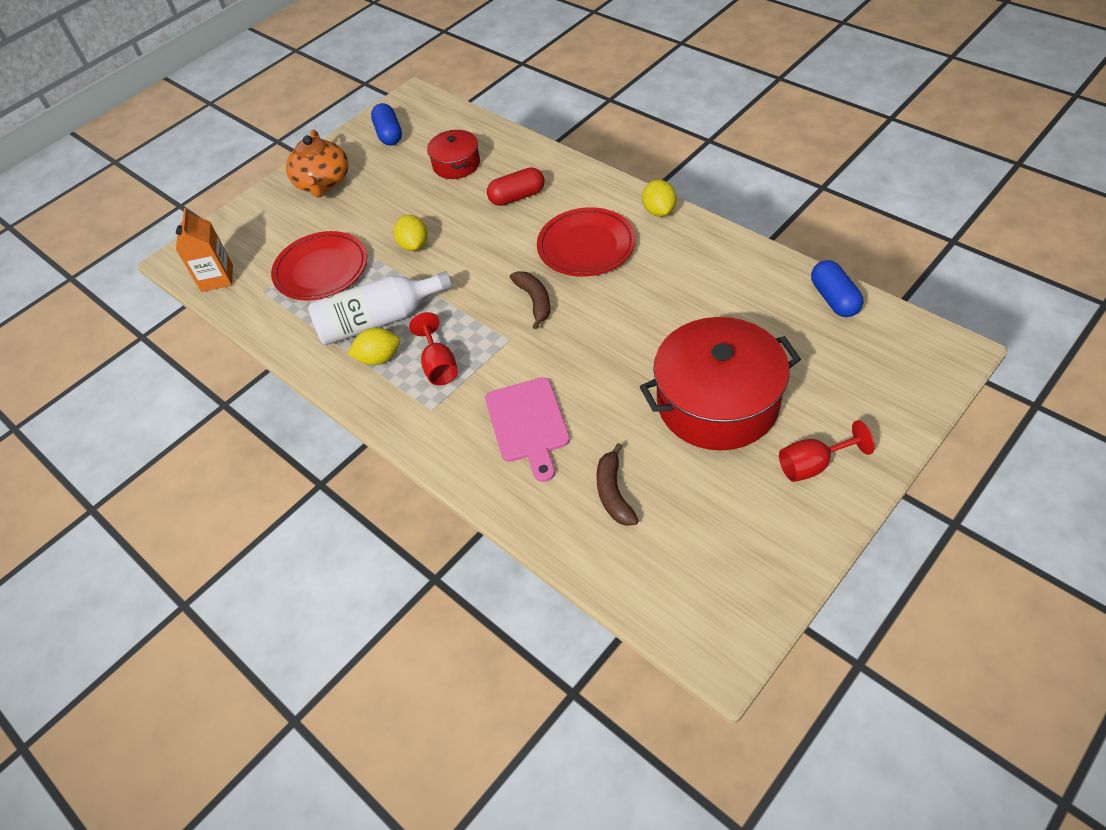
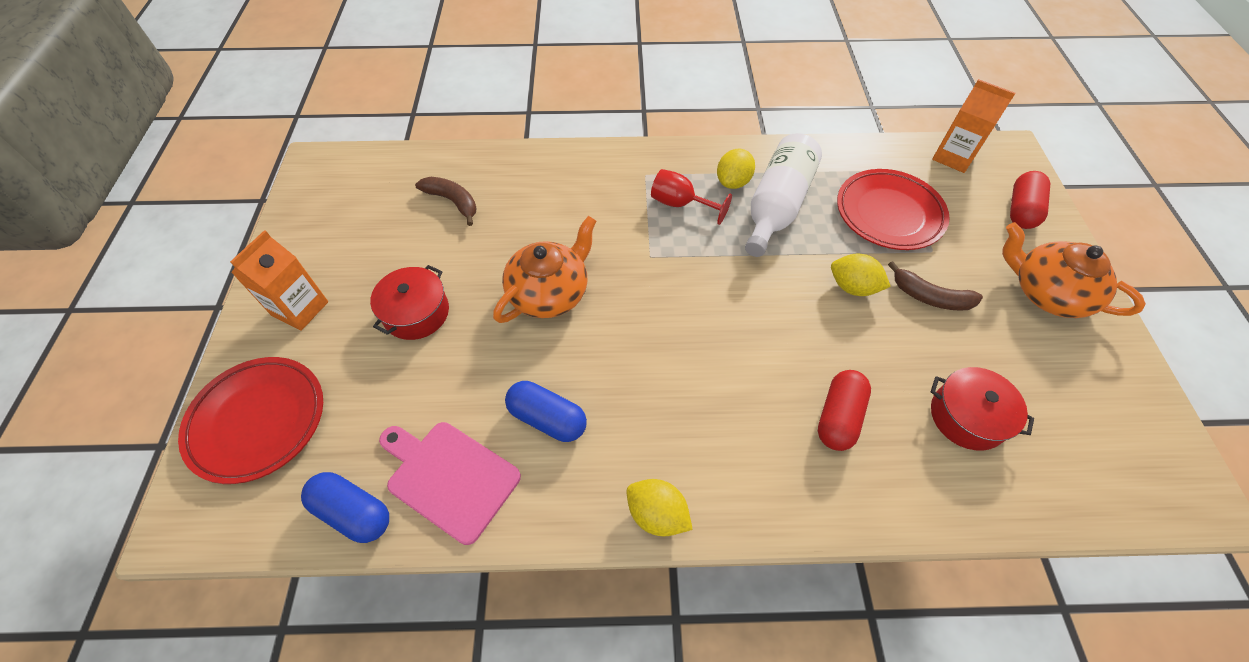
camera: 130 degrees right, 5 degrees up
blue capsule [371,103,402,146] -> blue capsule moved to [505,381,587,442]
pink cutting board [485,377,570,482] -> pink cutting board moved to [379,422,521,545]
brown banana [510,271,550,329] -> brown banana moved to [888,261,983,311]
red plate [537,207,636,277] -> red plate moved to [178,357,323,484]
red pot [640,317,801,450] -> red pot [370,265,449,340], size x0.52
red goblet [779,420,875,482] -> orange carton [230,230,328,331]
none -> orange teapot [493,216,597,323]
none -> red capsule [1010,171,1050,229]

